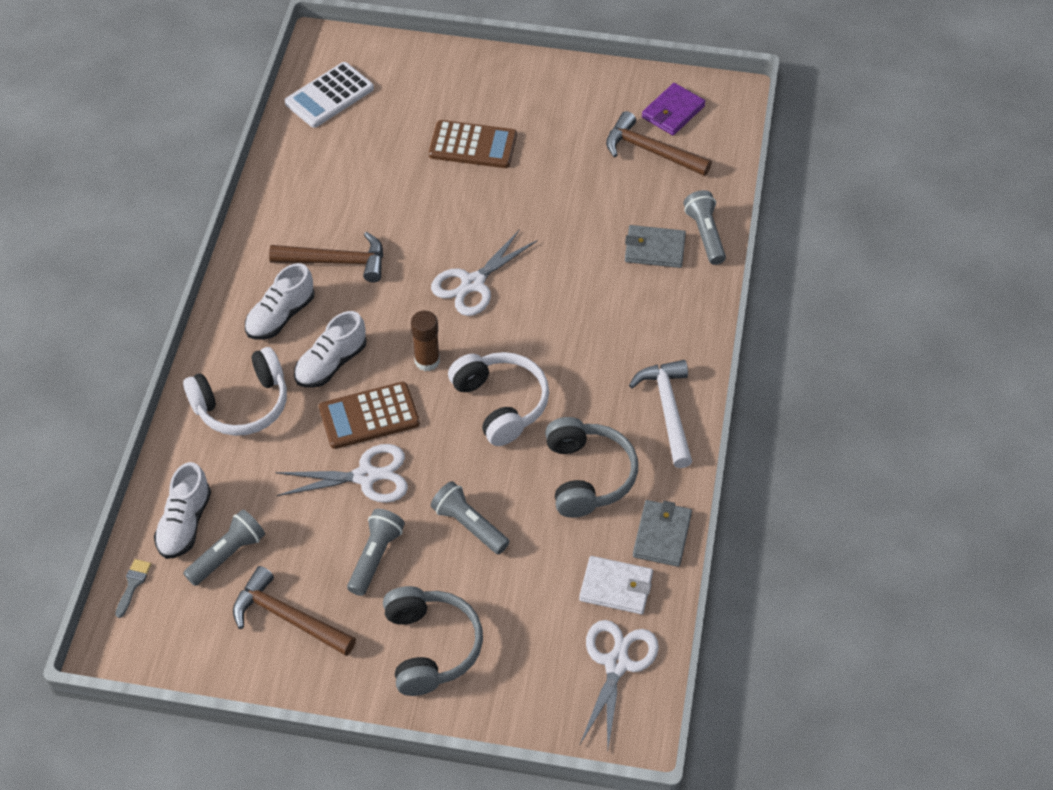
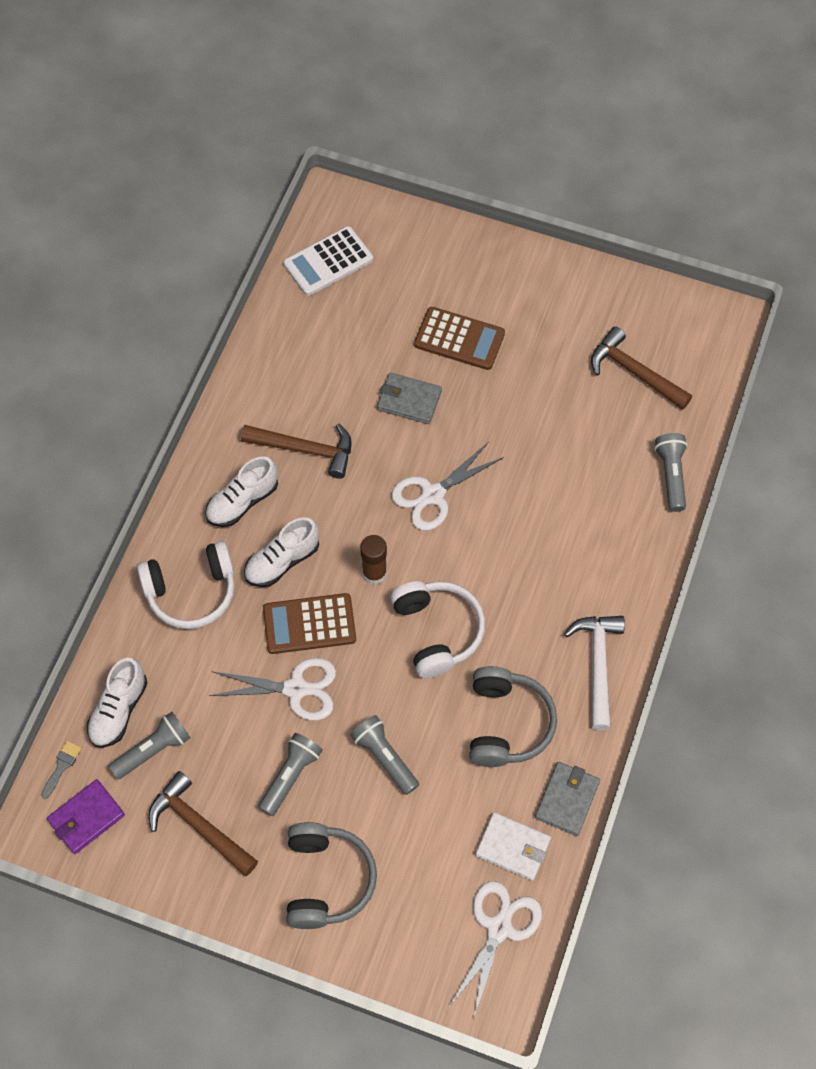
camera: 10 degrees right, 10 degrees up
grey wallet [625,225,686,268] -> grey wallet moved to [377,373,442,424]
purple wallet [642,83,705,135] -> purple wallet moved to [47,779,125,854]

